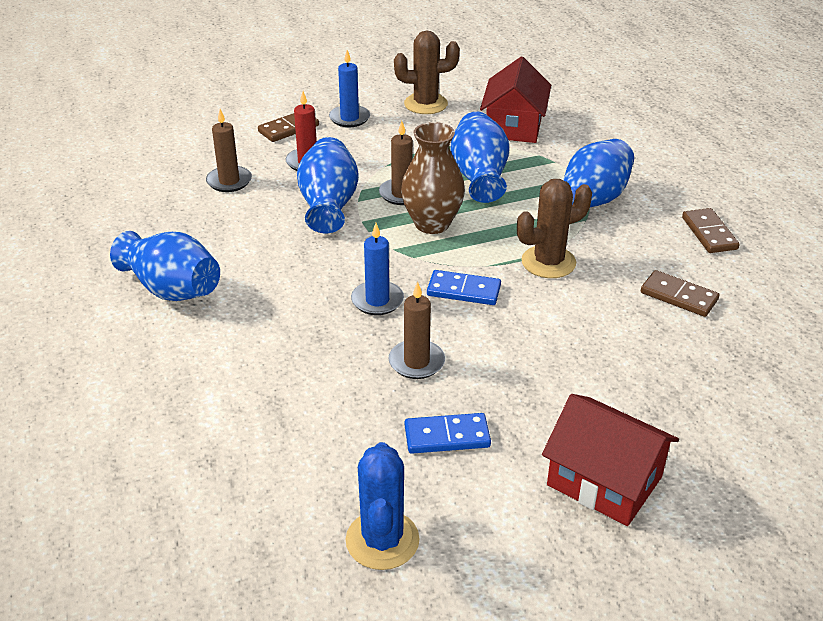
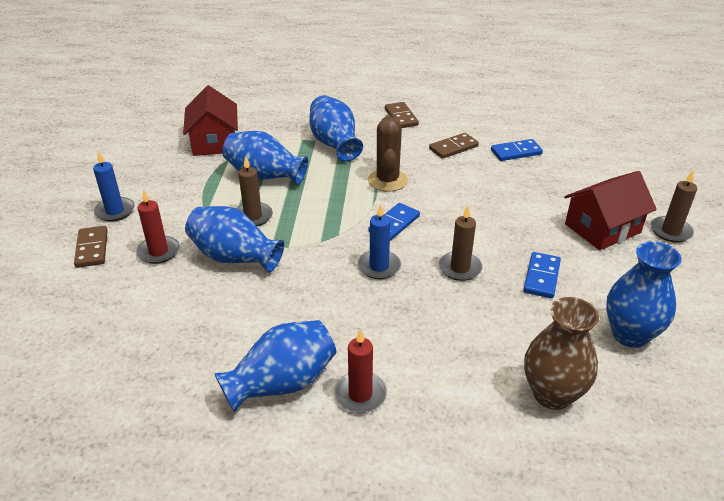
camera: 65 degrees left, 0 degrees up
brown candle [206,109,252,192] -> brown candle moved to [651,171,697,243]
blue cactus [346,442,420,570] -> blue vase [606,241,682,348]
brown cactus [394,31,460,114] -> none
brown vase [401,122,465,234] -> brown vase moved to [524,297,599,410]
red house [480,56,551,143] -> red house turned 45 degrees clockwise [183,85,238,156]
brown domino [682,208,740,253] -> brown domino turned 60 degrees clockwise [385,102,419,128]
none -> red candle [334,329,387,413]
none -> blue domino [491,139,543,161]

